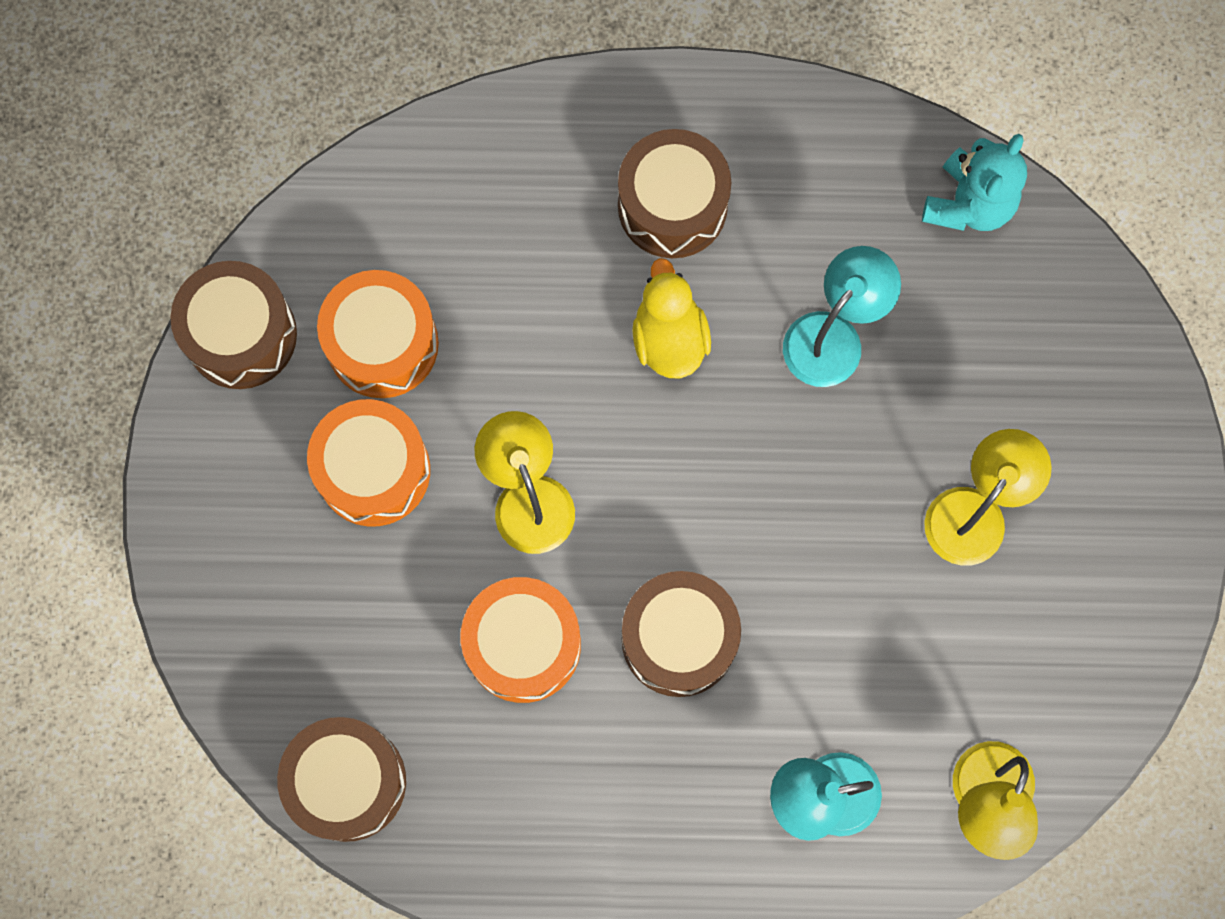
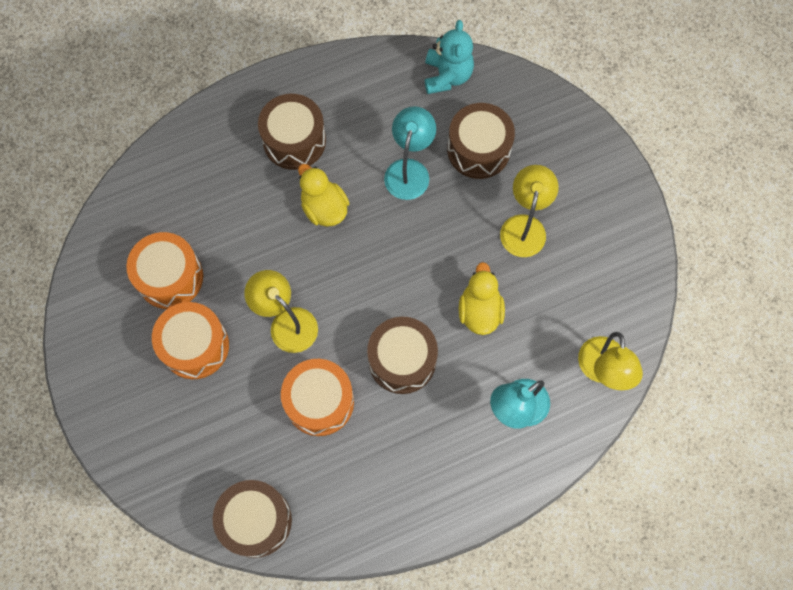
camera: 25 degrees left, 5 degrees down
brown drum [170,261,297,389] -> brown drum moved to [447,103,515,179]
none -> yellow duck [459,262,505,335]

